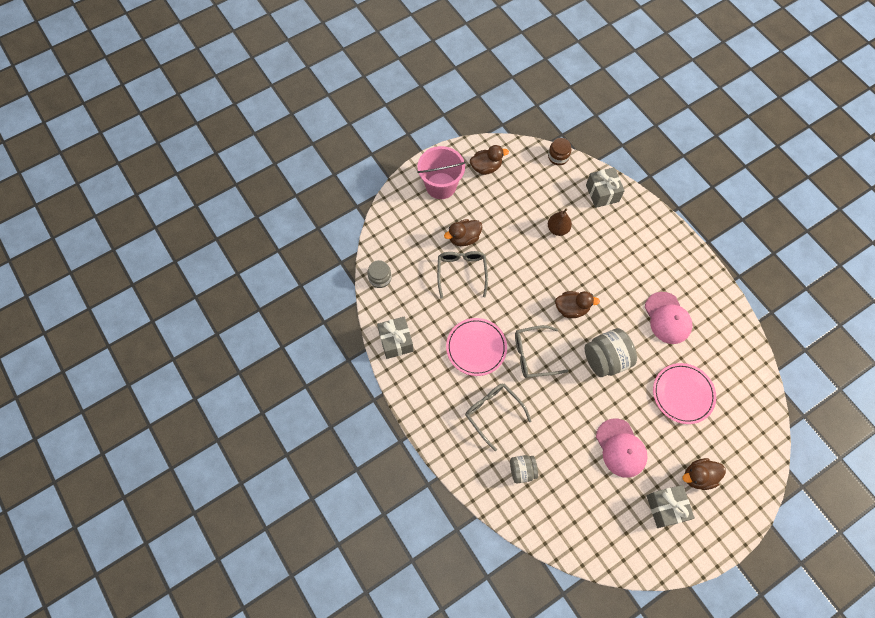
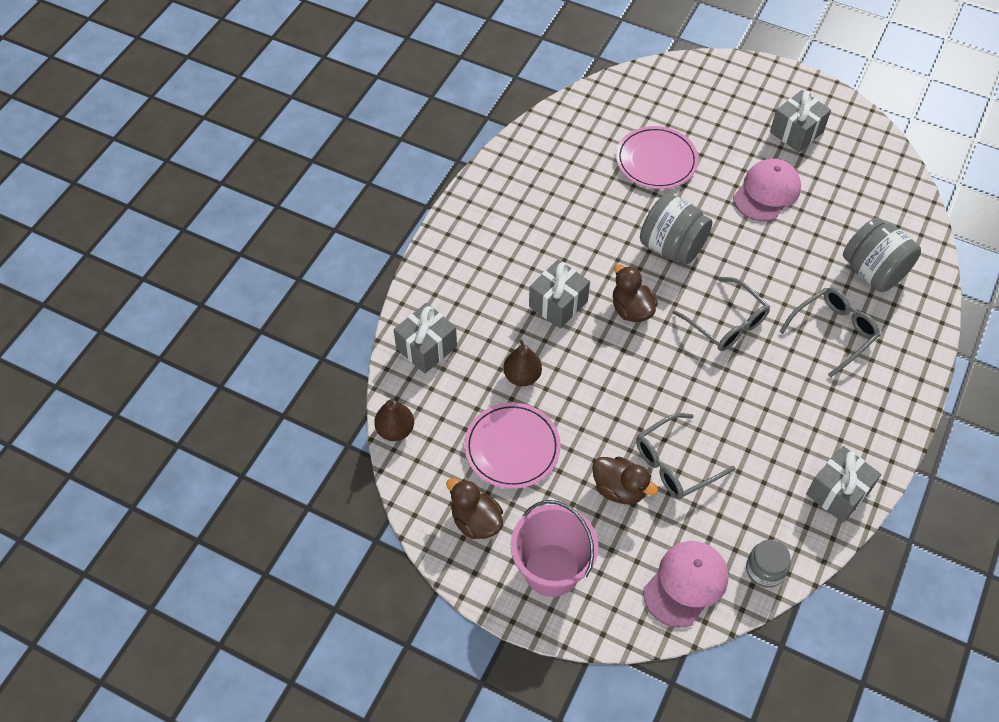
camera: 120 degrees left, 10 degrees down
pink plate [446,318,507,376] -> pink plate moved to [464,403,561,489]
grey glasses [465,383,532,451] -> grey glasses turned 150 degrees counterclockwise [779,288,880,378]
grey jar [510,455,538,484] -> grey jar [843,218,921,292], size x1.69
brown jar [548,138,571,165] -> brown pear [374,398,414,441]
pink cap [645,292,693,344] -> pink cap moved to [643,541,728,628]
brown duck [683,458,726,490] -> none
none -> grey gift [529,260,590,329]

